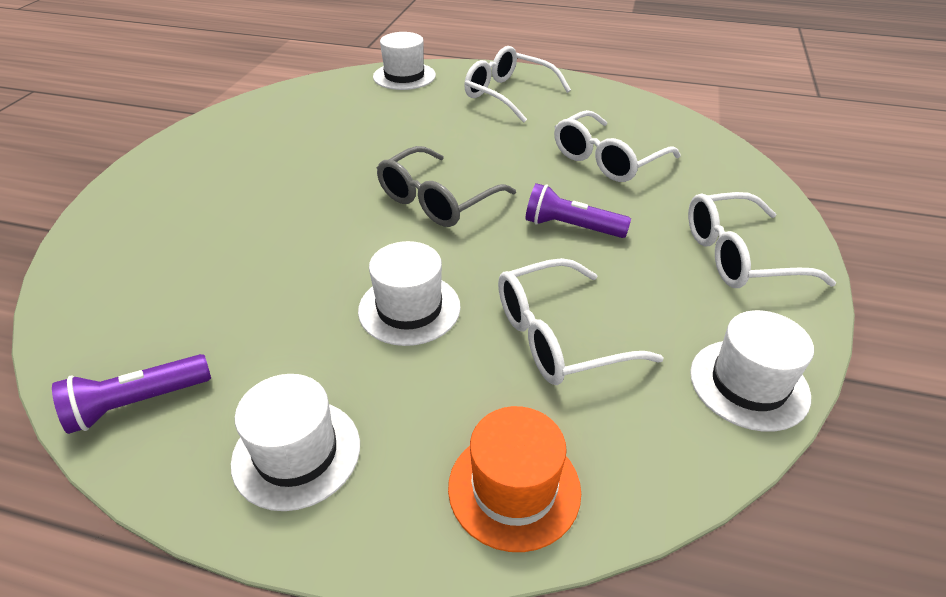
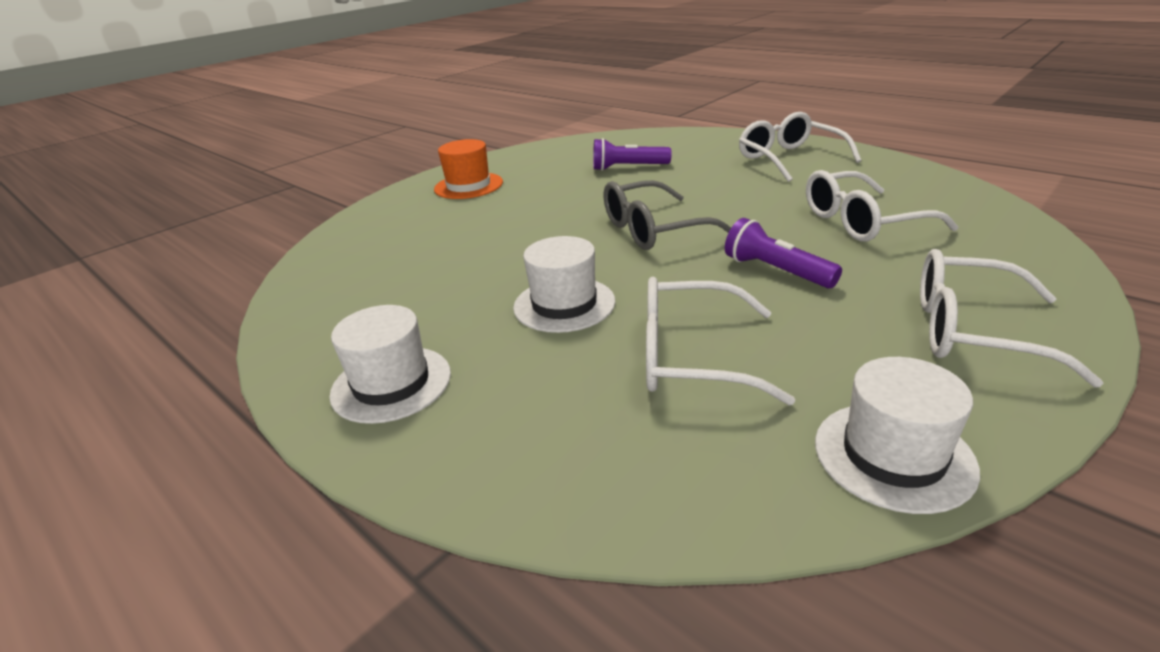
camera: 30 degrees right, 10 degrees down
purple flashlight [52,354,211,434] -> purple flashlight moved to [593,138,672,171]
white hat [373,32,436,90] -> none
orange hat [448,406,581,552] -> orange hat moved to [434,139,503,199]

